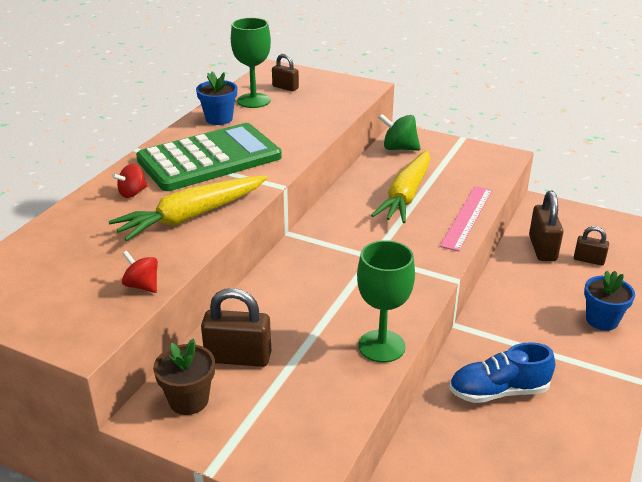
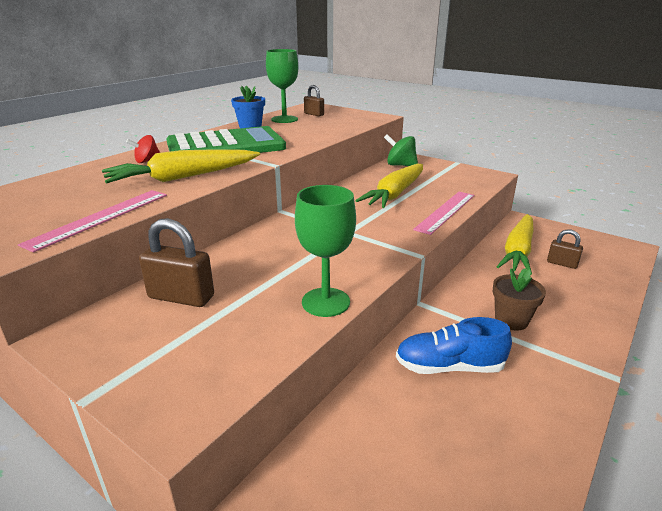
camera: 10 degrees right, 5 degrees down
red spinning top [122,251,158,293] -> pink ruler [18,190,167,252]
brown flower pot [153,339,215,415] -> brown flower pot moved to [492,268,546,331]
brown padlock [529,191,563,261] -> yellow carrot [497,214,534,274]
blue flower pot [584,271,635,331] -> none

